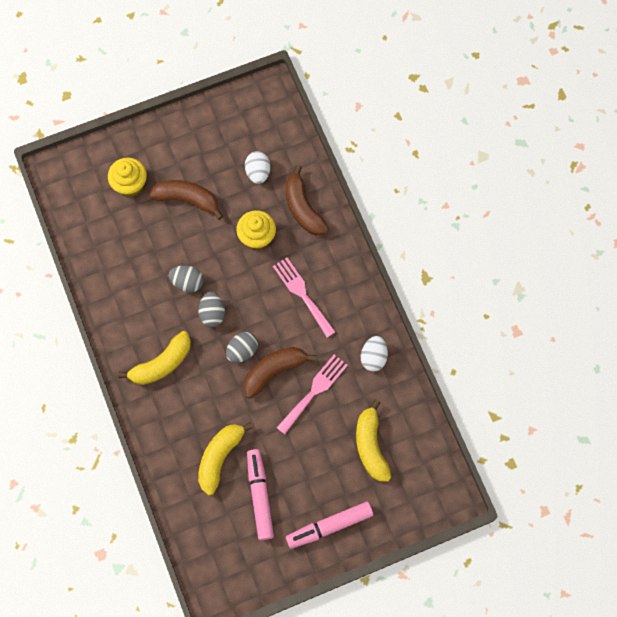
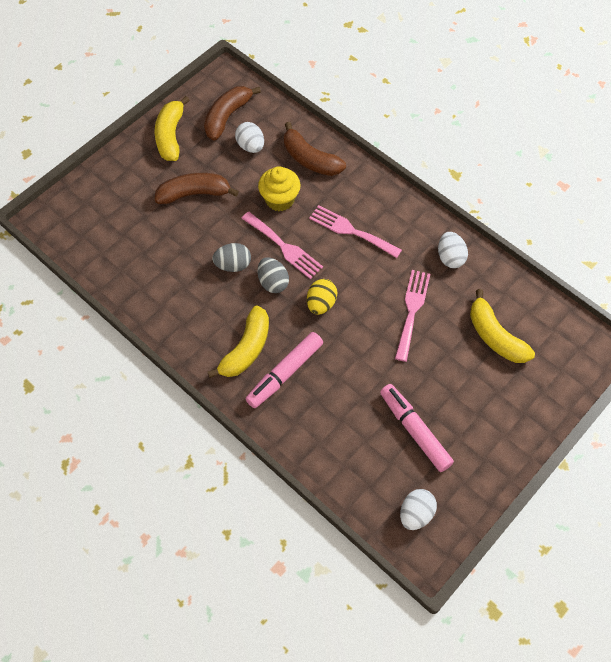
camera: 25 degrees left, 10 degrees down
yellow cupcake [108,158,147,197] -> none
yellow banana [198,422,253,495] -> yellow banana moved to [155,96,189,161]
grey egg [226,332,258,363] -> yellow egg [307,279,338,315]
brown banana [243,347,317,399] -> brown banana moved to [204,86,261,141]
pink marker [286,502,373,549] -> pink marker moved to [246,332,323,408]
none -> pink fork [241,211,323,279]
none -> white egg [400,489,437,530]

